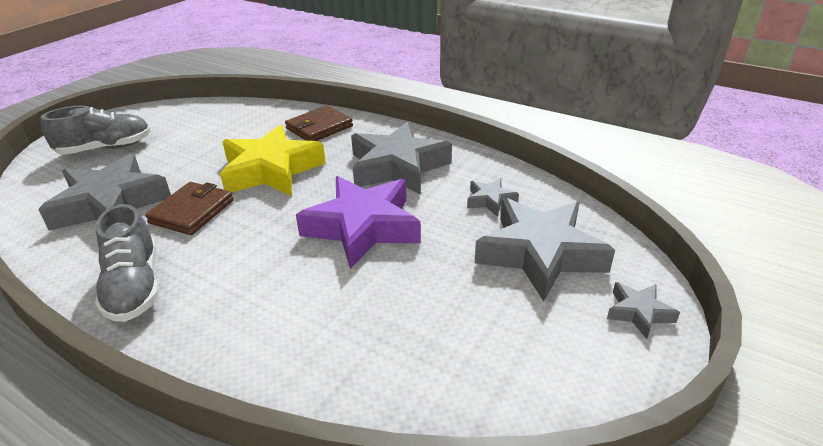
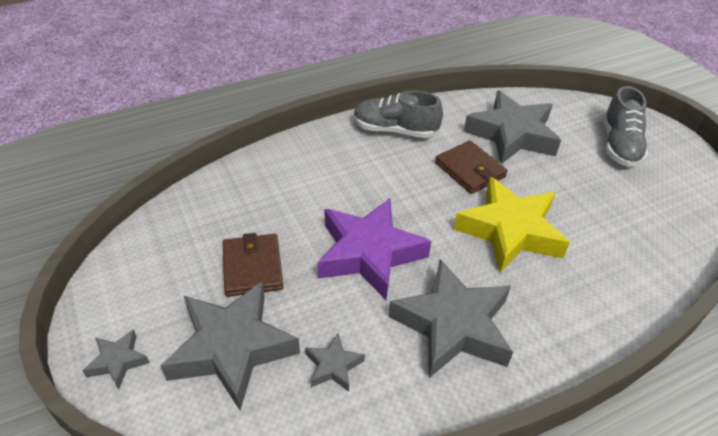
camera: 120 degrees right, 10 degrees up
brown wallet [285,106,353,141] -> brown wallet moved to [223,233,283,297]

